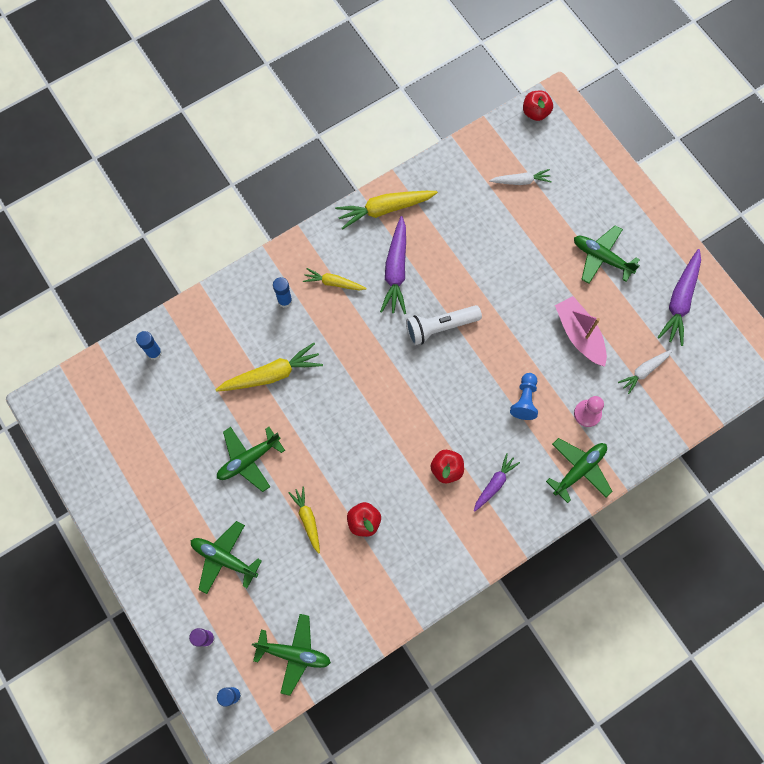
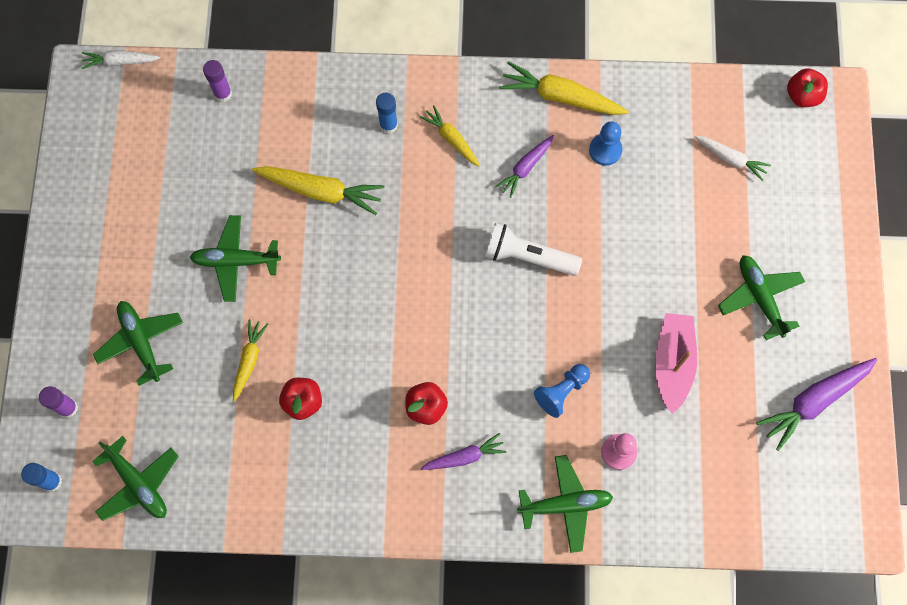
camera: 35 degrees right, 0 degrees up
blue glue stick [136,331,162,360] -> purple glue stick [203,60,232,102]
purple carrot [380,216,406,314] -> purple carrot [495,135,554,198], size x0.61
white carrot [618,349,672,394] -> white carrot moved to [82,50,161,69]
none -> blue pawn [589,121,623,166]

